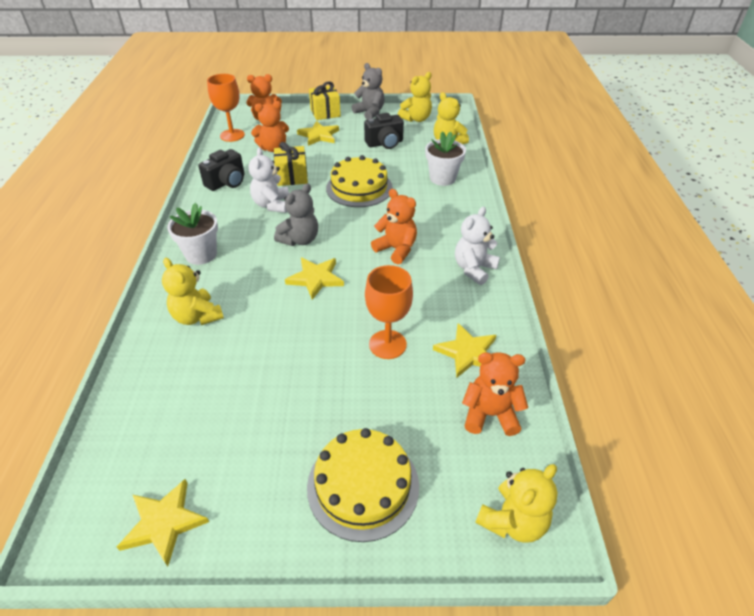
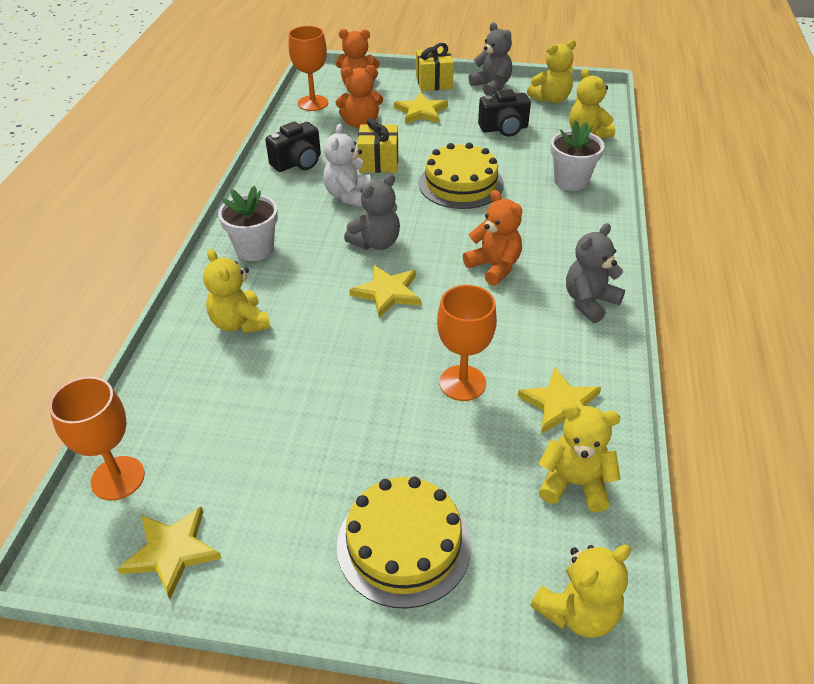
camera: 10 degrees right, 0 degrees up
white teddy bear [455,207,500,285] -> grey teddy bear [566,223,625,323]
orange teddy bear [462,352,528,436] -> yellow teddy bear [538,404,621,512]
none -> orange goblet [49,377,145,500]

